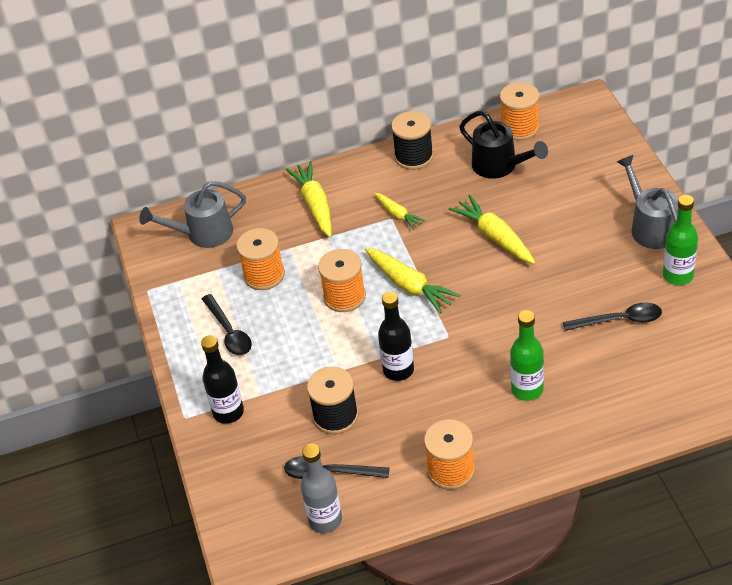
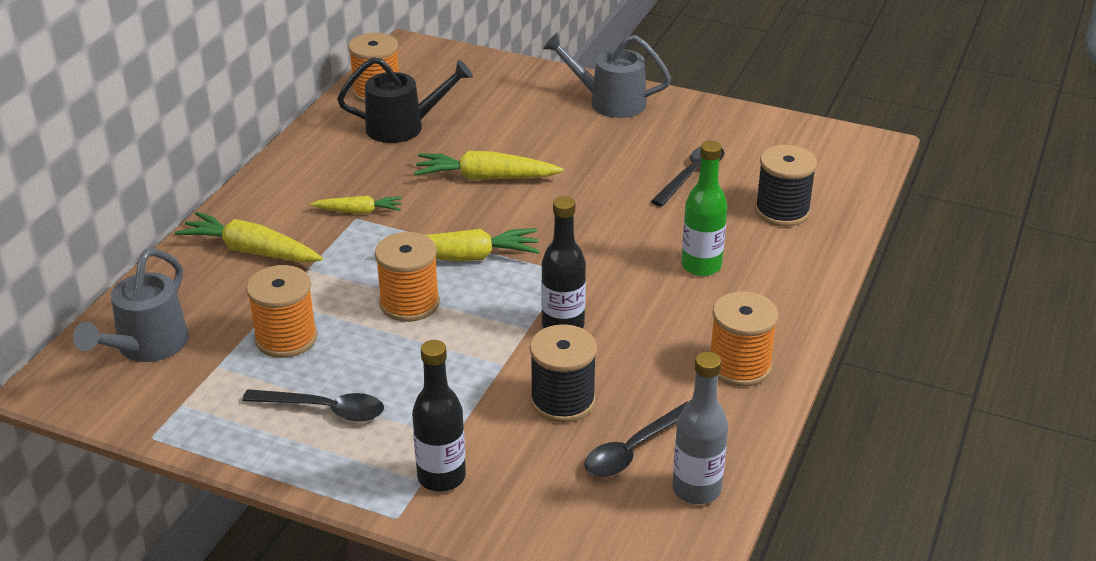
camera: 55 degrees left, 10 degrees down
black spool [391,111,433,170] -> black spool moved to [755,145,817,226]
green bottle [663,195,698,285] -> none

